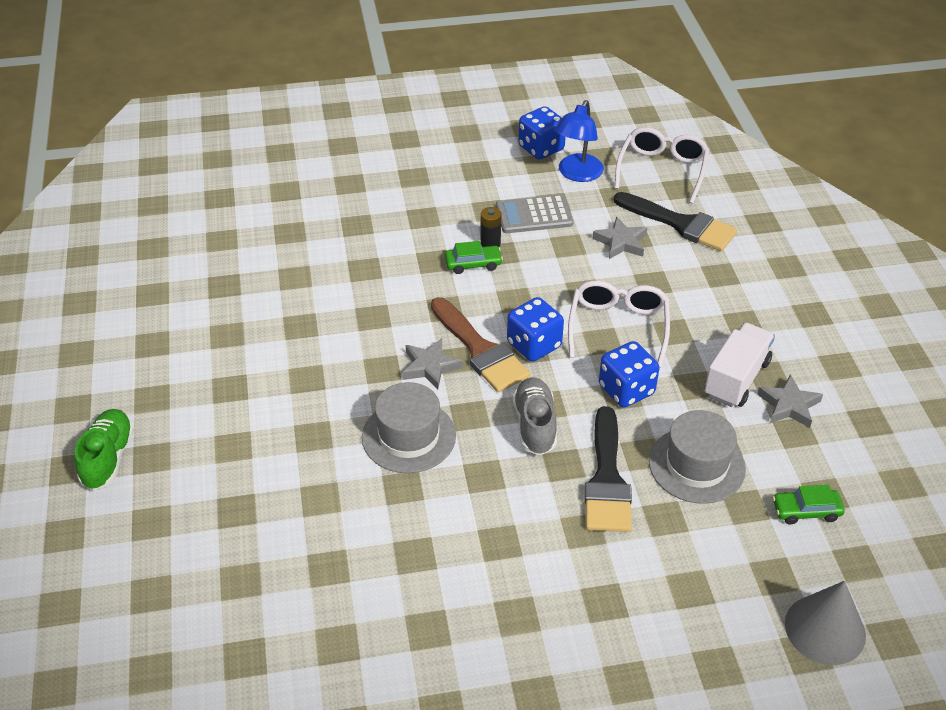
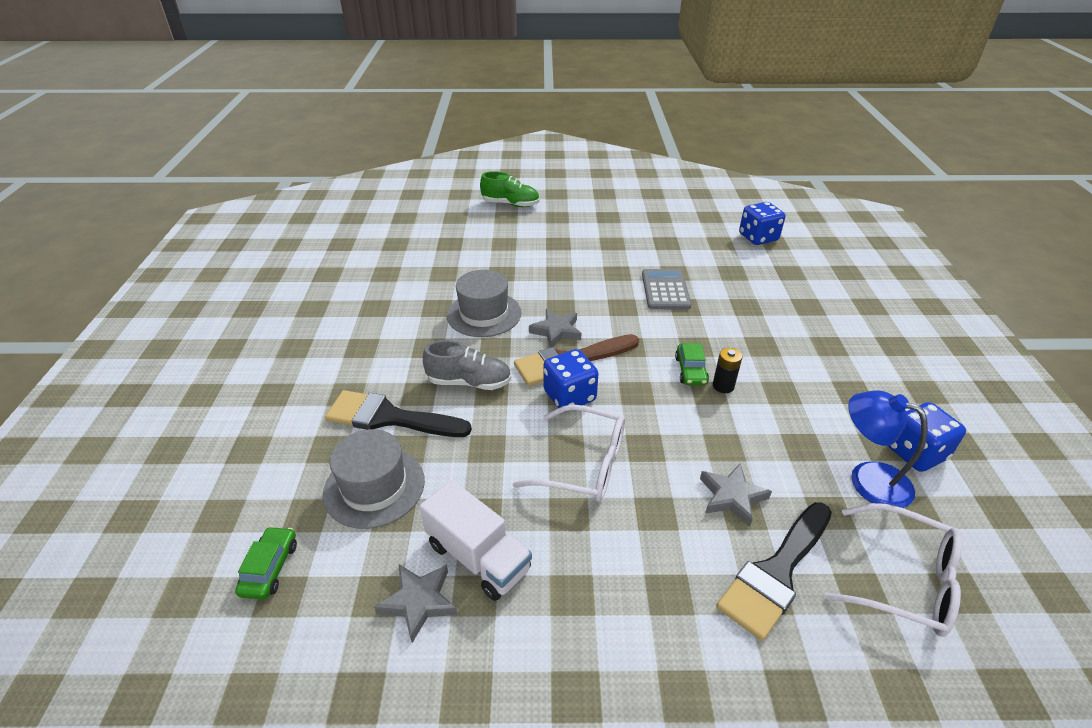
camera: 100 degrees right, 5 degrees down
grey calculator [496,194,574,233] -> grey calculator moved to [642,269,691,310]
blue dice [599,341,659,408] -> blue dice moved to [739,202,785,245]
grey cone [785,581,866,665] -> none

